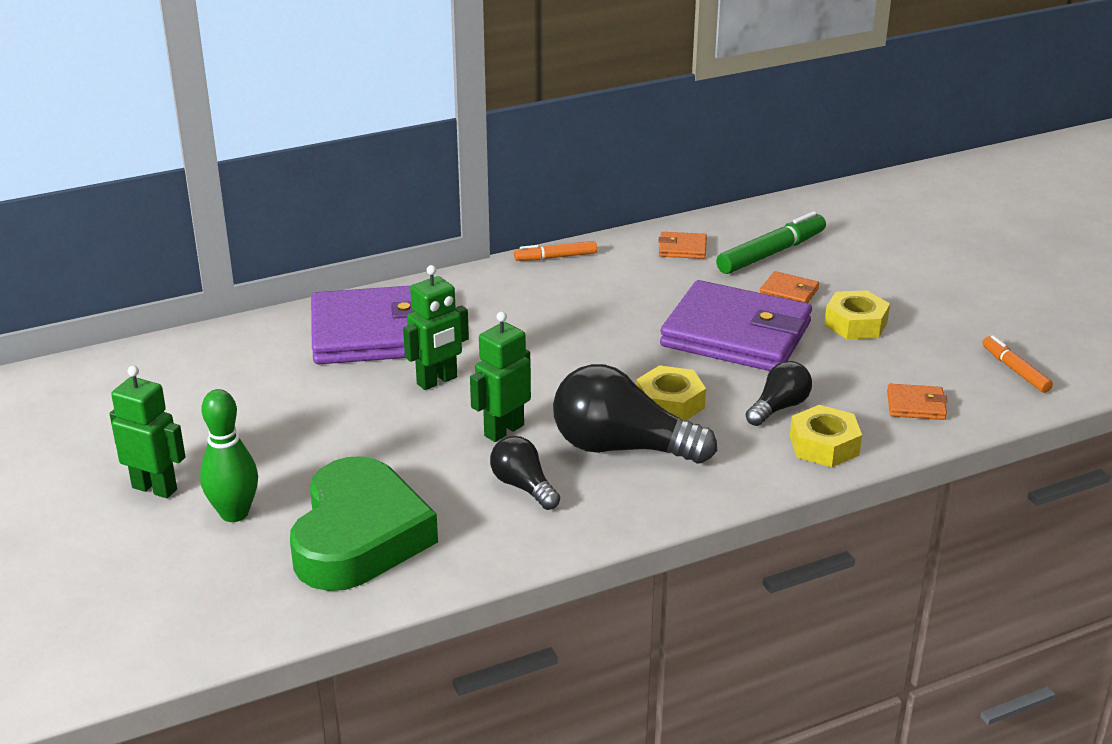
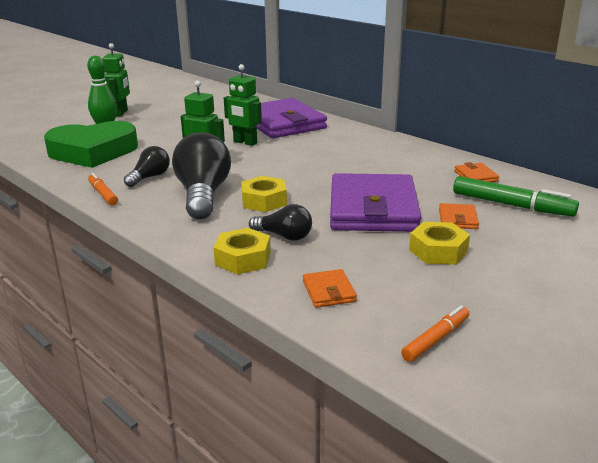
camera: 70 degrees right, 5 degrees down
orange marker [514,241,597,261] -> orange marker moved to [88,173,118,205]

